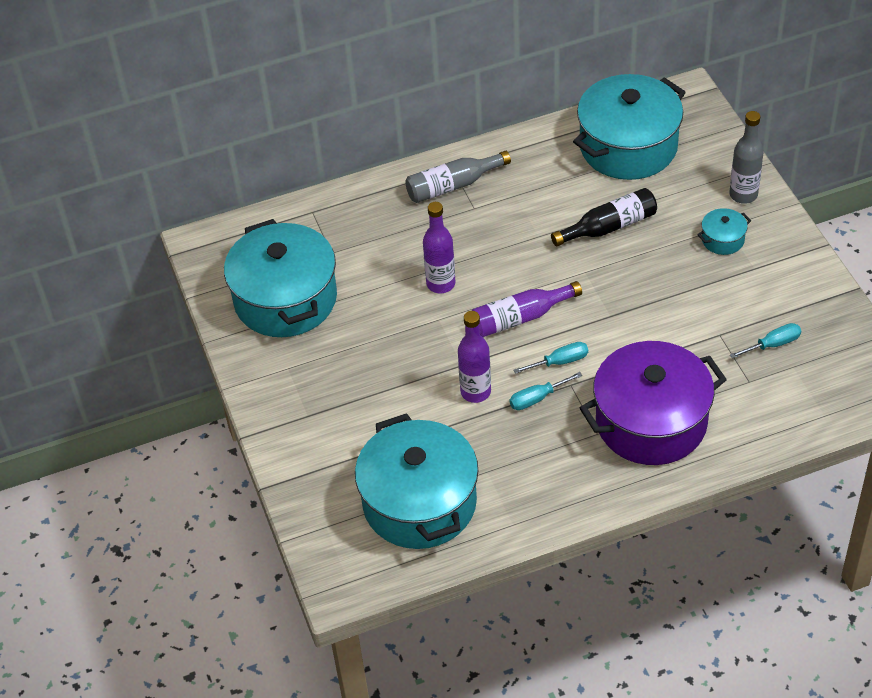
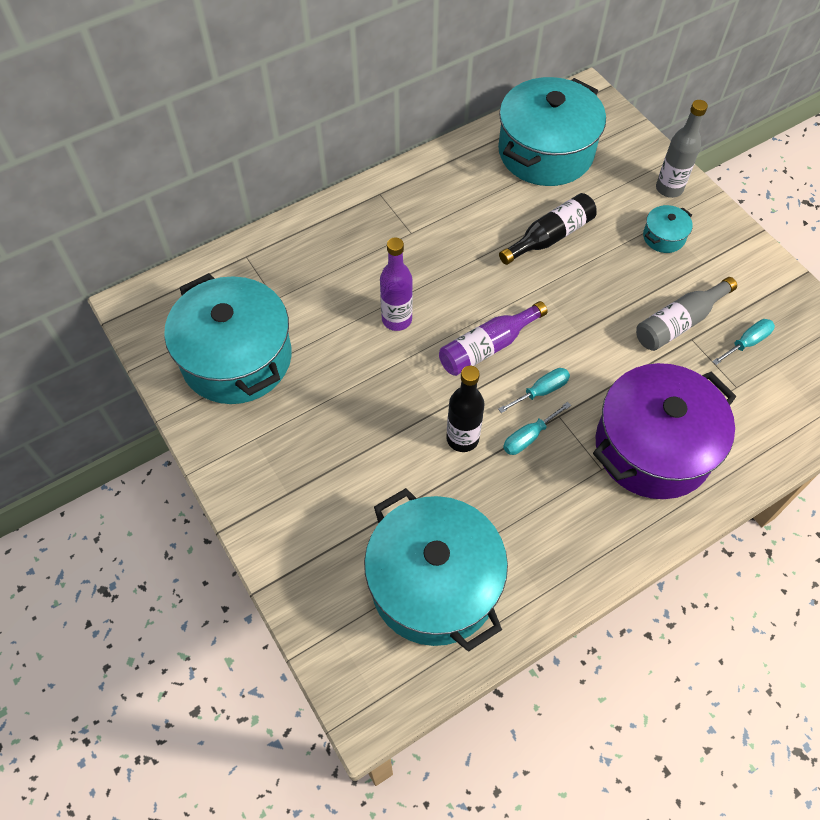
camera: 15 degrees left, 10 degrees up
grey bottle [405,151,511,203] -> grey bottle moved to [636,277,737,351]
purple bottle [458,311,491,403] -> black bottle [446,366,485,452]

